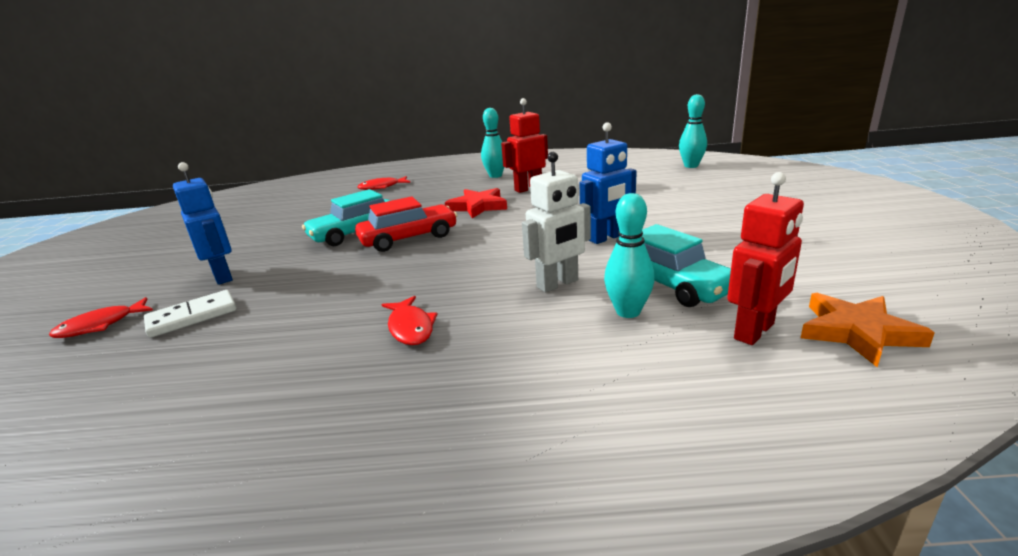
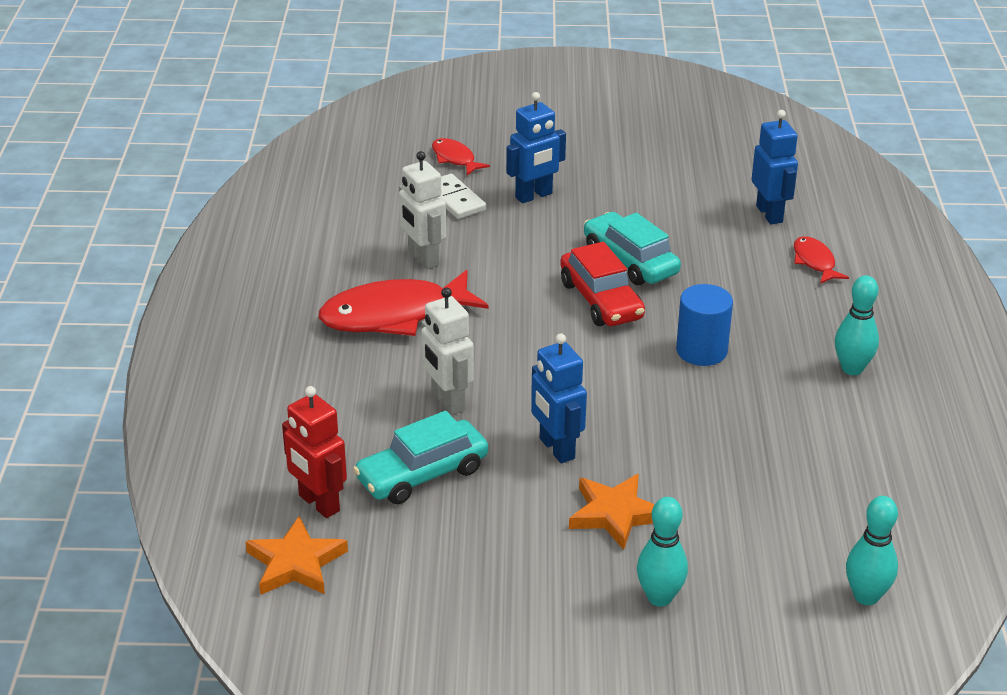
camera: 90 degrees right, 10 degrees up
red fish [381,296,438,345] -> red fish [319,270,489,336], size x2.03
red star [445,188,507,219] -> blue cylinder [676,284,733,366]
red robot [501,98,548,193] -> none
turquoise bowling pin [604,193,655,318] -> turquoise bowling pin moved to [637,497,688,607]
none -> white robot [399,151,446,269]
none -> orange star [569,474,655,550]
none -> blue robot [752,110,798,224]

